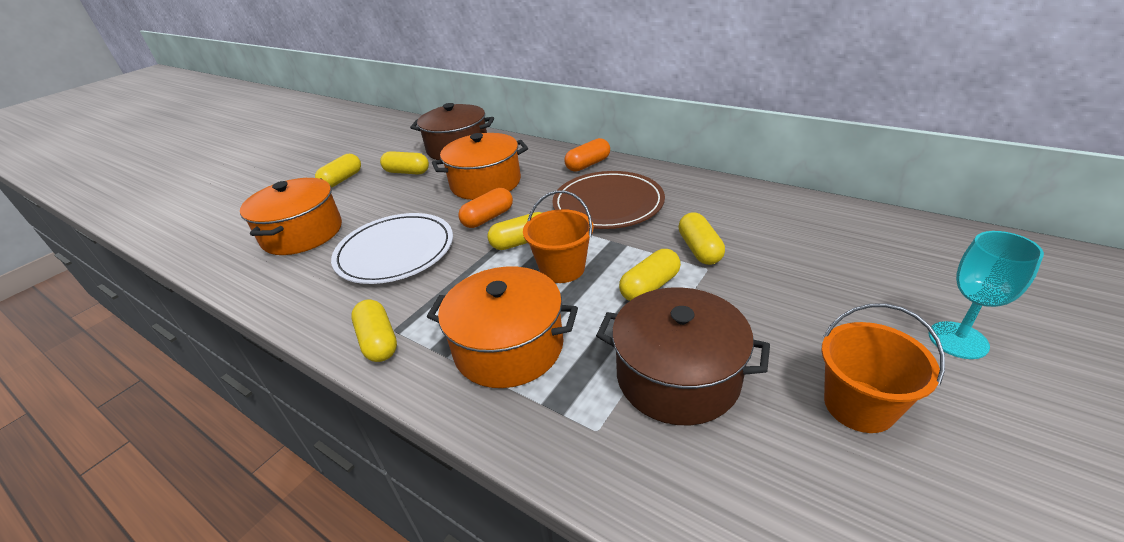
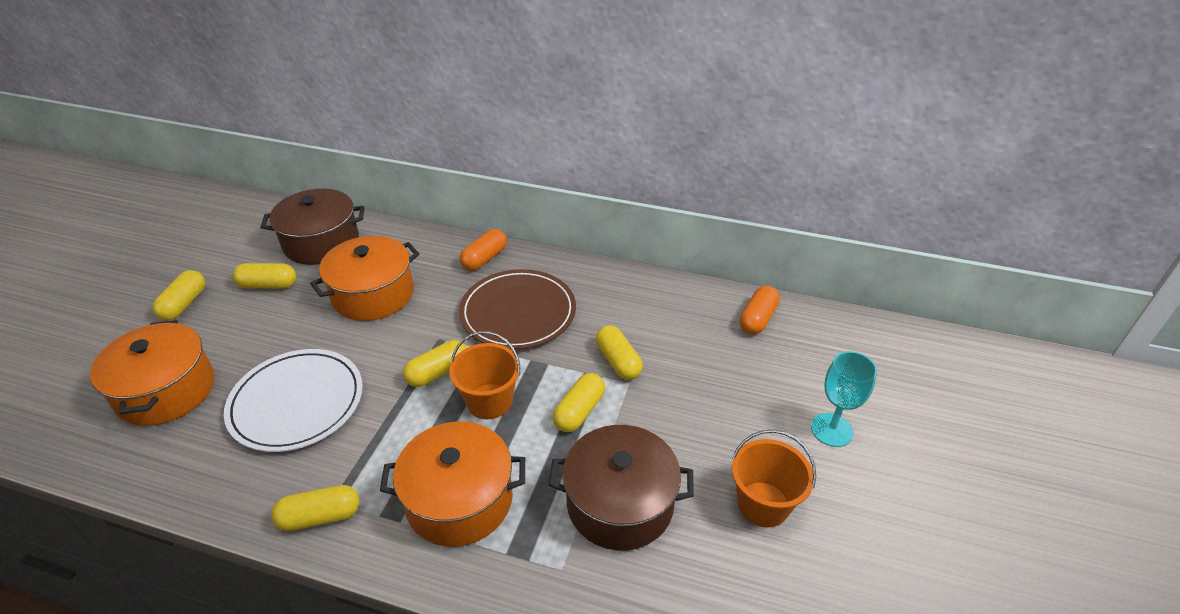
camera: 20 degrees left, 5 degrees up
yellow capsule [351,299,397,362] -> yellow capsule turned 60 degrees counterclockwise [271,485,360,531]
orange capsule [458,188,513,228] -> orange capsule moved to [740,285,780,334]

